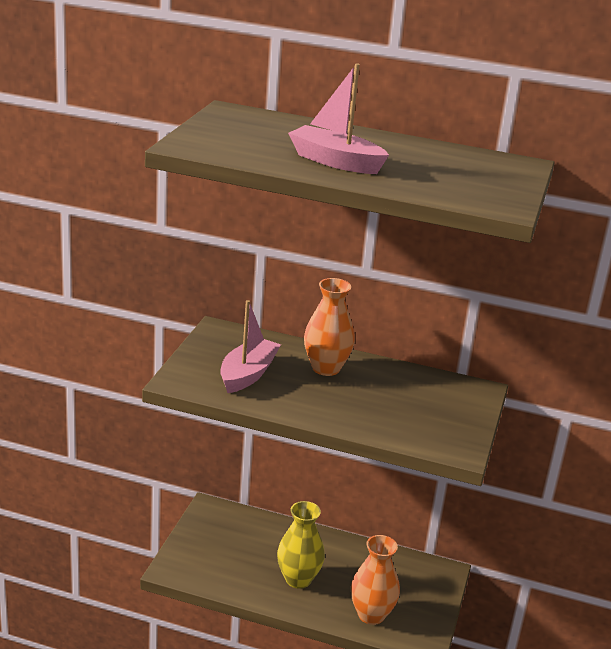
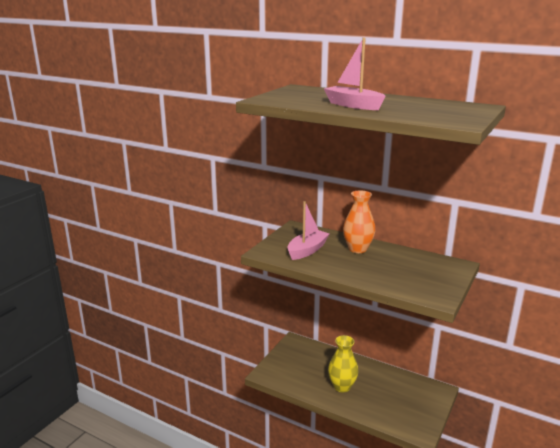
camera: 15 degrees right, 5 degrees down
orange vase [351,535,400,625] -> none

